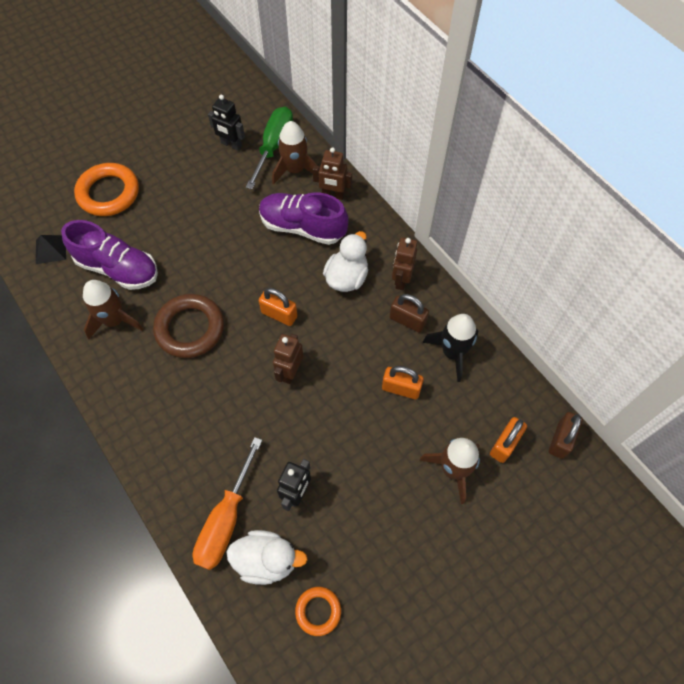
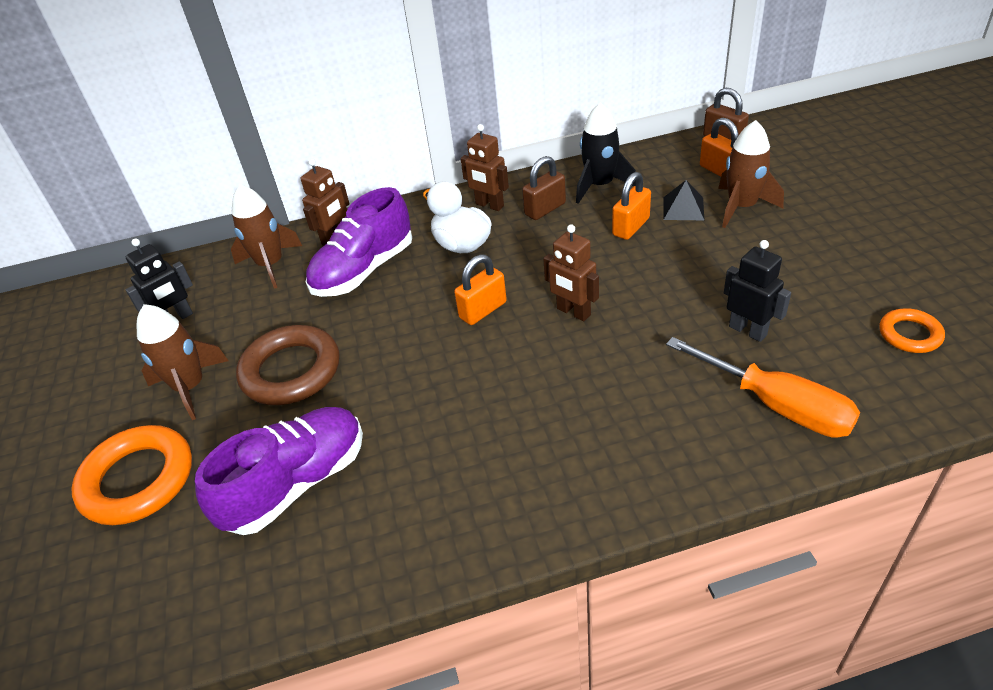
camera: 65 degrees left, 20 degrees down
black pyramid [36,235,66,264] -> black pyramid moved to [663,180,704,220]
brown rocket [83,280,143,339] -> brown rocket moved to [137,304,229,420]
brown ring [153,294,224,358] -> brown ring moved to [236,325,340,405]
white duck [227,530,308,585] -> none
green screwdriver [246,106,293,189] -> none

